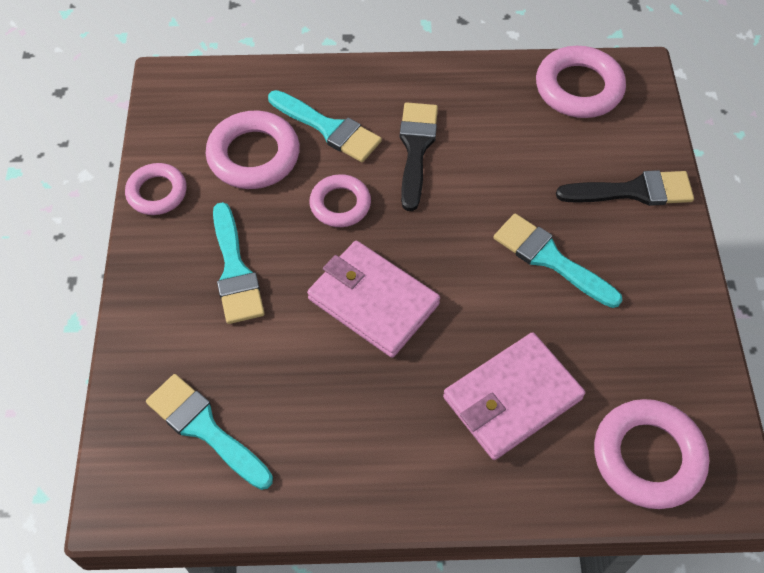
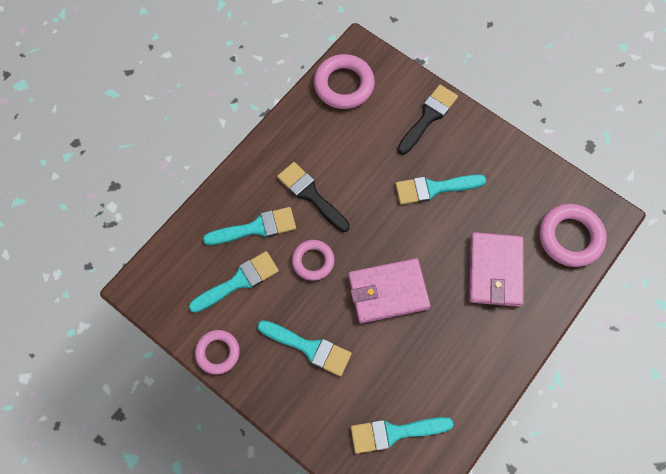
camera: 50 degrees left, 10 degrees up
pink ring [206,111,300,189] -> turquoise brush [189,251,279,313]

